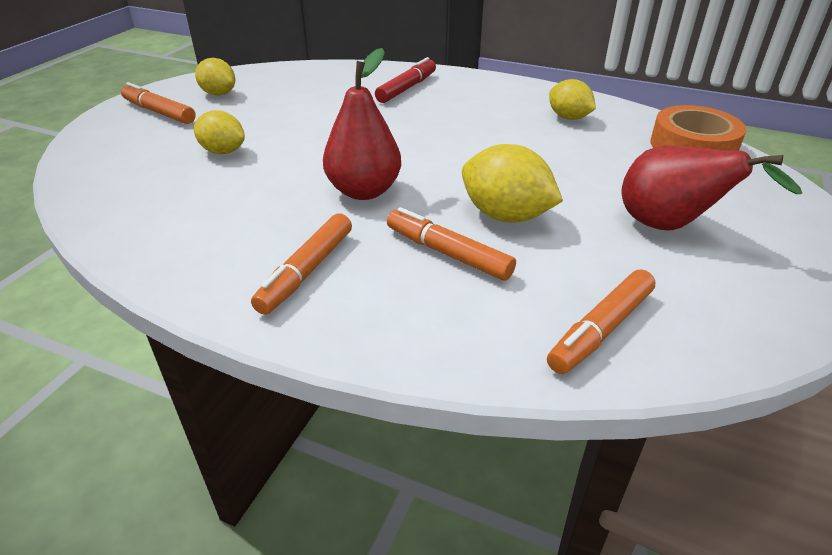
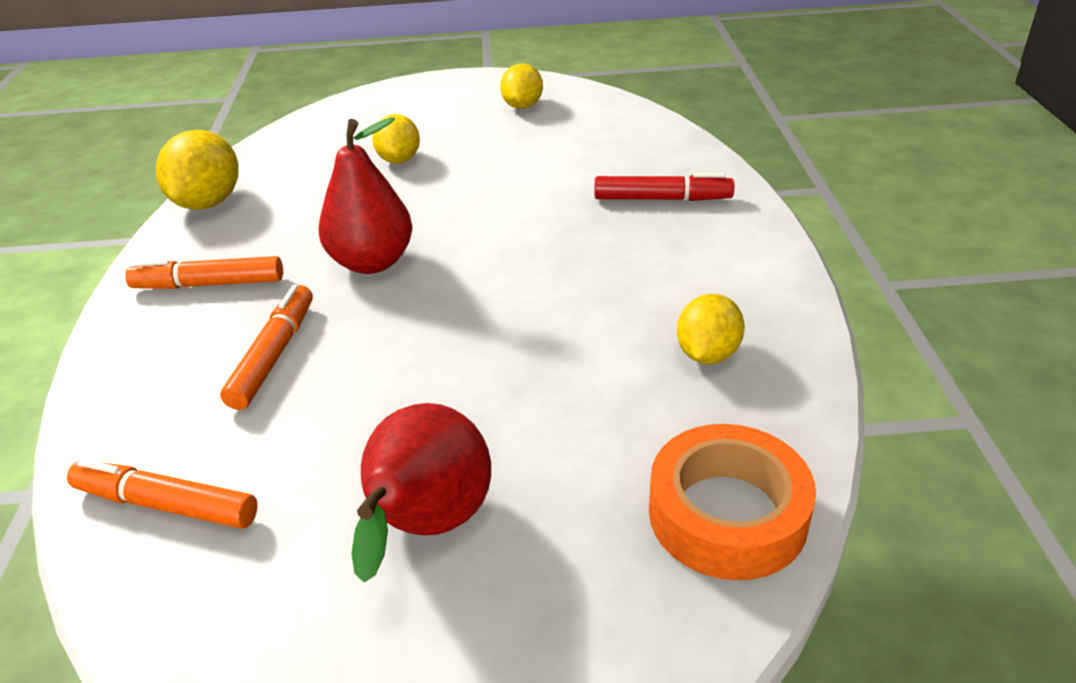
camera: 65 degrees right, 0 degrees up
orange marker [121,82,196,124] -> none
yellow lemon [462,144,563,223] -> yellow lemon moved to [156,130,239,210]

